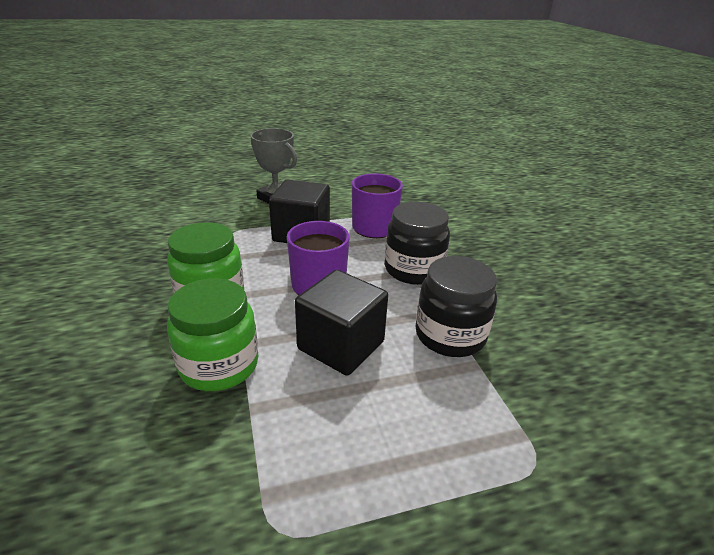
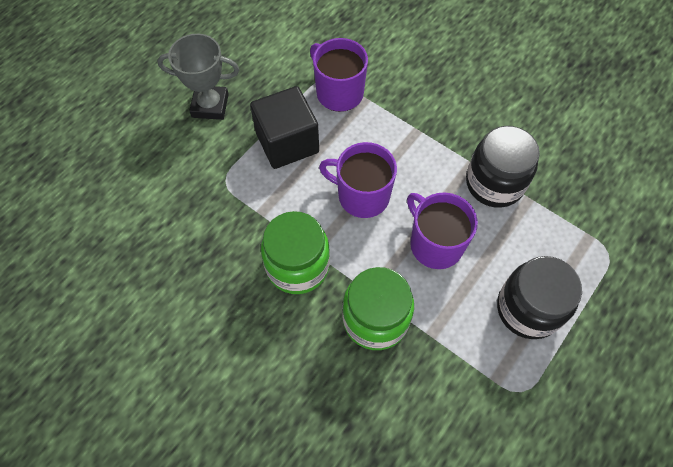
camera: 35 degrees left, 30 degrees up
black cube [295,270,388,376] -> purple mug [407,192,478,269]
black jar [385,202,450,285] -> black jar moved to [497,256,582,339]

